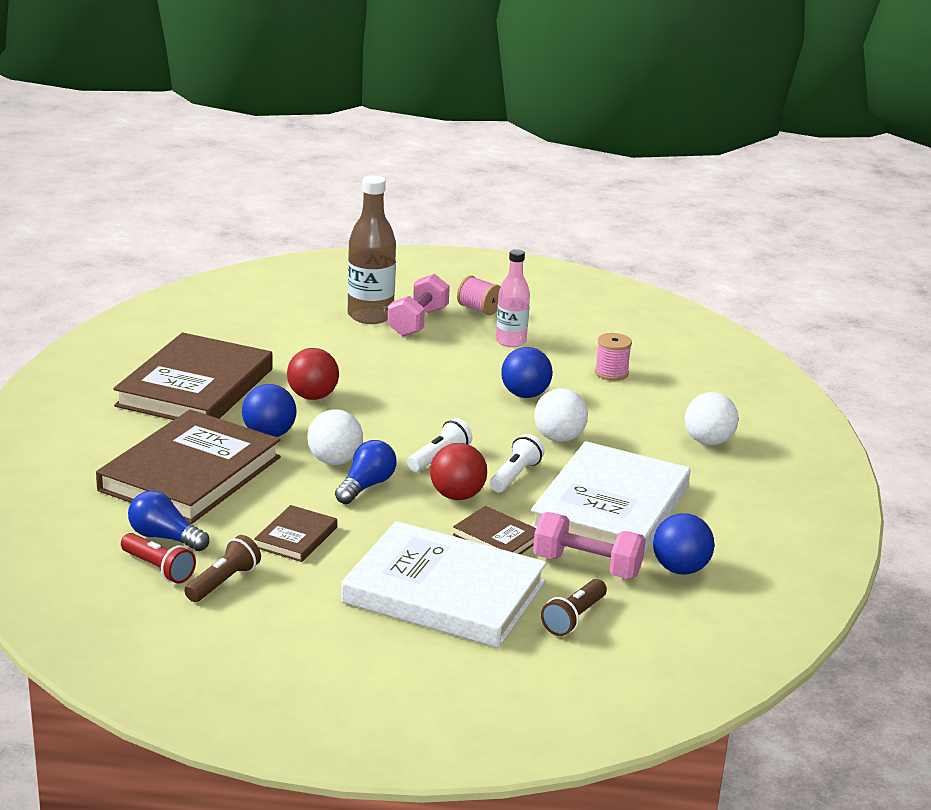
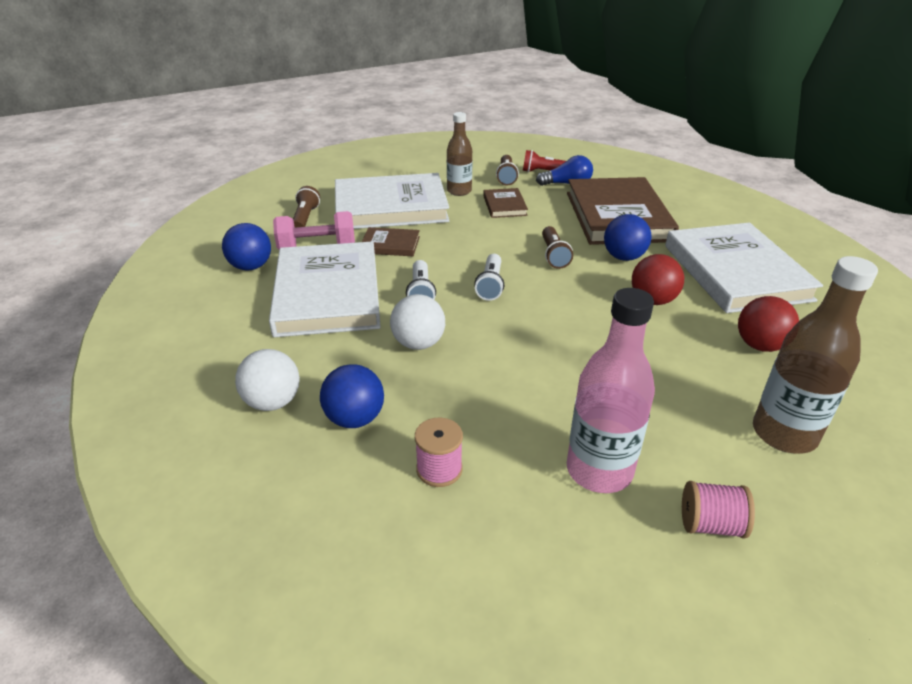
camera: 150 degrees right, 10 degrees up
brown book [113,333,273,420] -> white book [665,223,823,313]
white ball [307,409,363,465] -> brown flashlight [542,226,573,269]
blue light bulb [335,440,397,504] -> none
pink dumbbell [387,274,450,337] -> none
red ball [430,443,487,500] -> red ball moved to [738,296,799,352]
pink bottle [496,249,530,347] -> pink bottle [567,288,655,493], size x1.53
blue ball [501,347,552,398] -> blue ball moved to [320,364,384,428]
none -> brown bottle [447,112,472,196]

